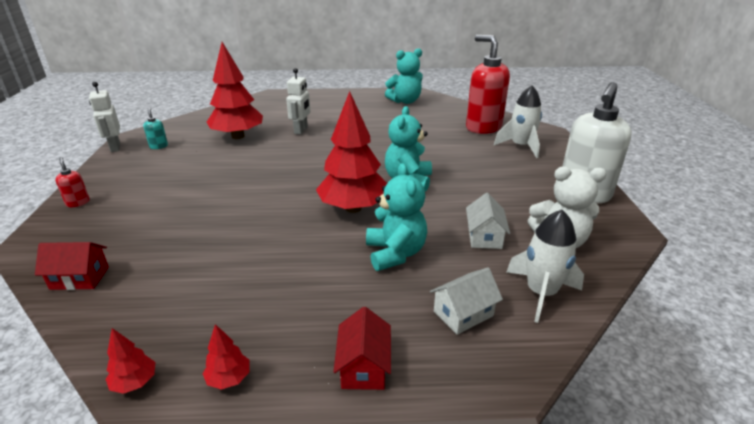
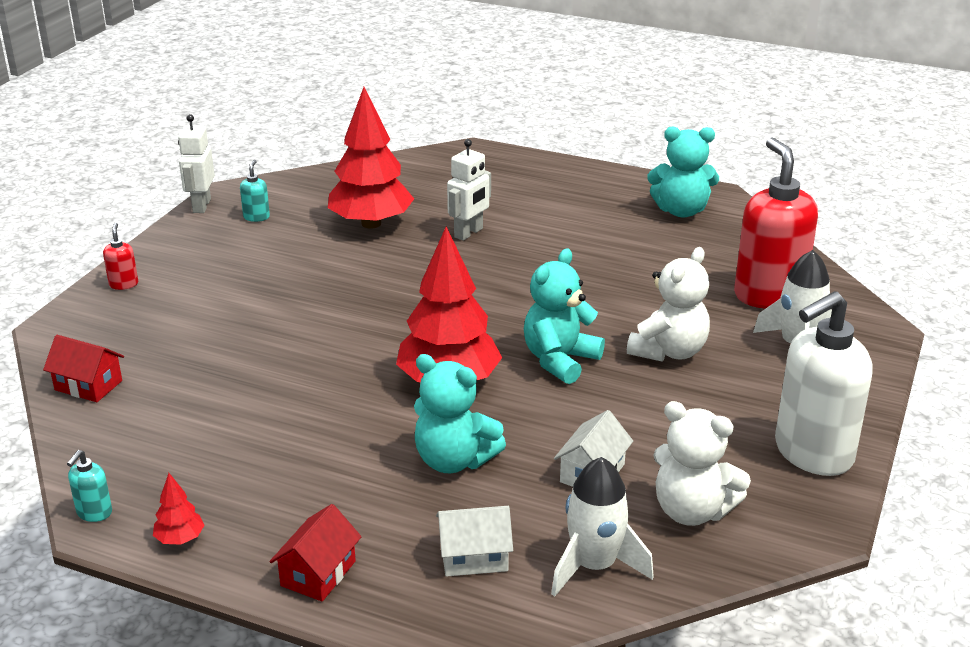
camera: 25 degrees right, 0 degrees up
red tree [105,328,156,394] -> turquoise soap dispenser [67,450,112,522]
turquoise teddy bear [366,163,427,271] -> turquoise teddy bear turned 105 degrees clockwise [414,354,506,473]
none -> white teddy bear [627,247,710,362]

